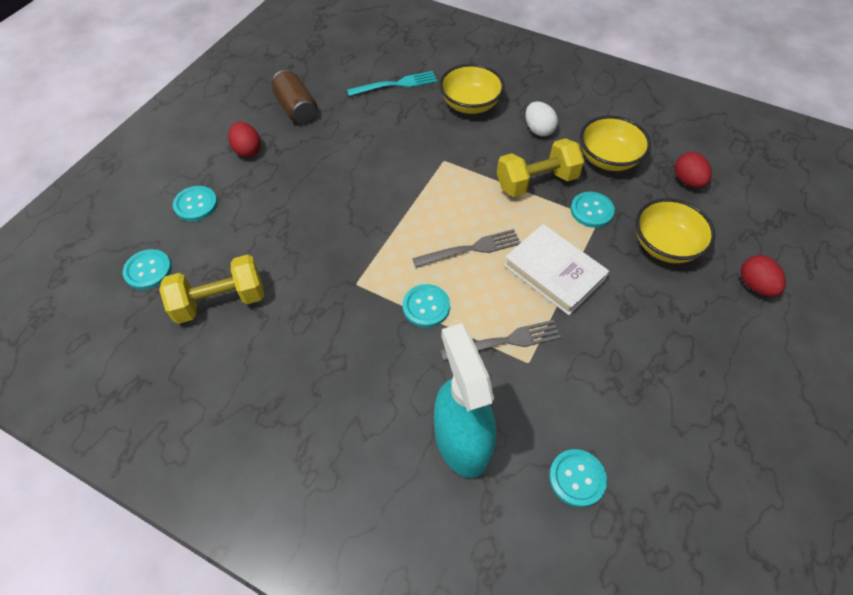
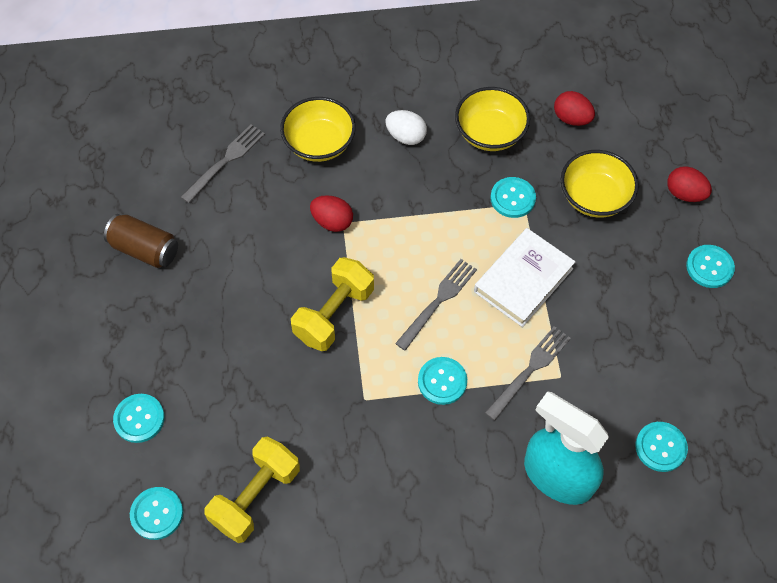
camera: 35 degrees left, 5 degrees up
red egg [228,122,261,157] -> red egg moved to [310,195,353,232]
turquoise fork [347,71,437,96] -> grey fork [181,124,265,203]
yellow dumbbell [497,138,585,197] -> yellow dumbbell moved to [291,257,374,351]
white book [504,224,609,315] -> white book turned 60 degrees counterclockwise [474,228,576,327]
none -> turquoise button [686,245,735,288]

